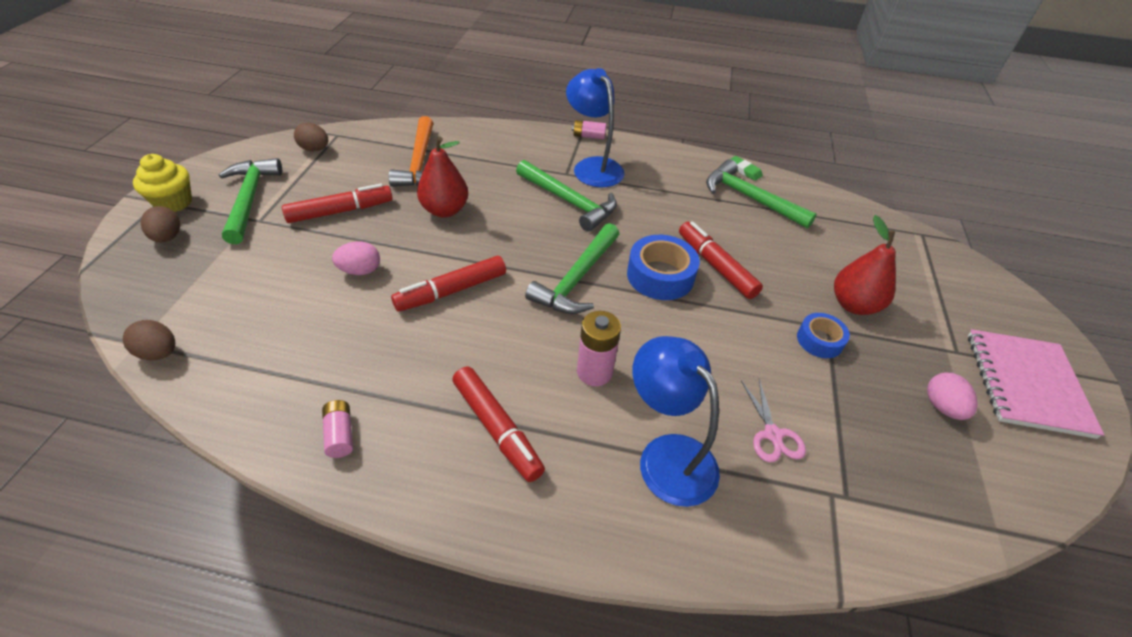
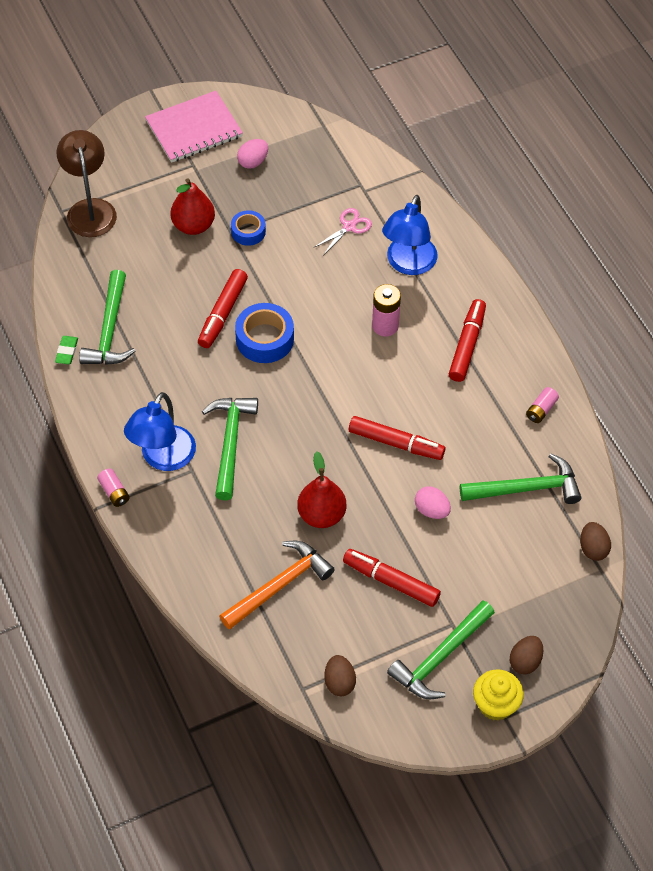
camera: 125 degrees left, 10 degrees up
green hammer [525,223,619,314] -> green hammer moved to [460,453,581,504]
none -> brown lamp [57,130,117,237]

